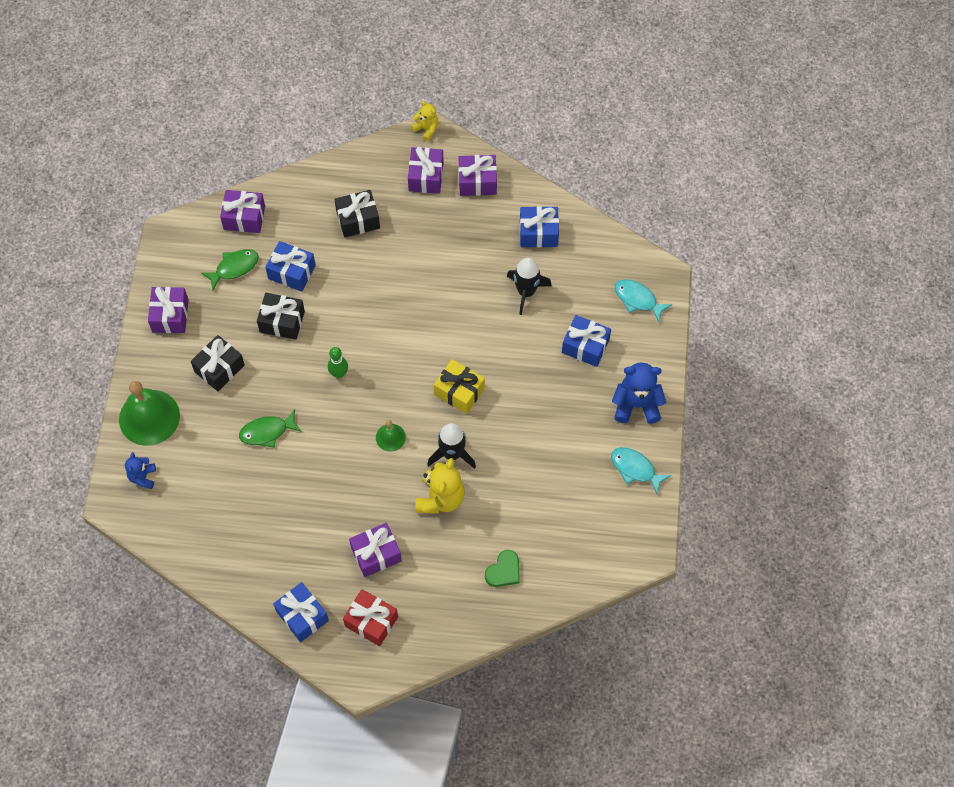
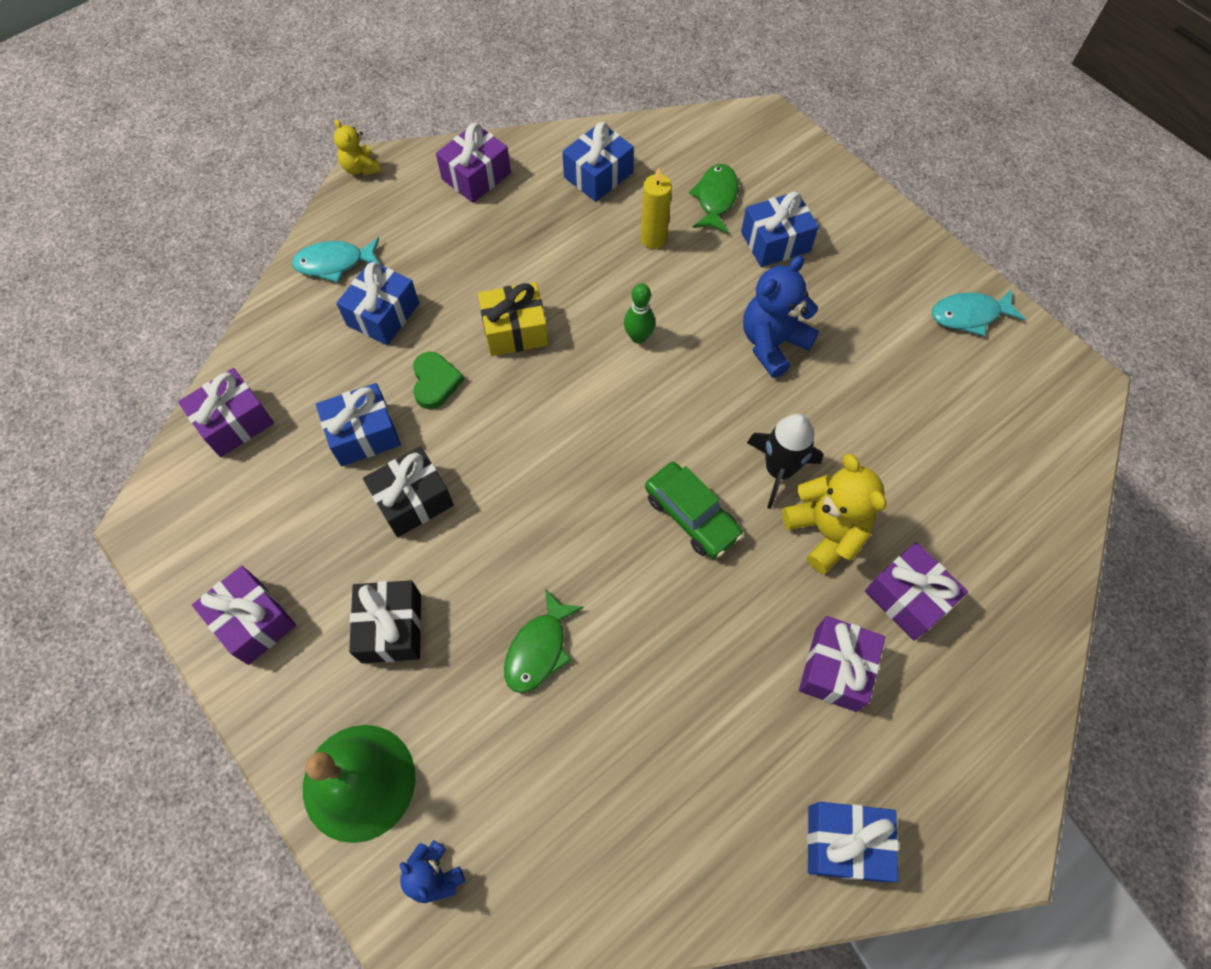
camera: 45 degrees left, 0 degrees up
green fish [201,249,259,290] -> green fish moved to [689,164,739,234]
green bowling pin [328,347,348,378] -> green bowling pin moved to [624,283,655,344]
black gift [334,190,380,238] -> blue gift [336,261,419,345]
red gift [343,589,398,646] -> none
green bell [376,420,406,452] -> green car [645,462,743,559]
purple gift [408,147,444,194] -> purple gift moved to [865,542,968,640]
yellow teddy bear [411,101,438,141] -> yellow teddy bear turned 120 degrees counterclockwise [334,119,381,176]
yellow gift [434,359,485,414] -> yellow gift moved to [478,282,548,356]
green heart [485,550,520,587] -> green heart moved to [413,352,464,409]
black rocket [507,258,552,315] -> yellow candle [641,168,672,249]
blue teddy bear [612,362,666,424] -> blue teddy bear moved to [743,256,819,378]
turquoise fish [614,279,672,323] -> turquoise fish moved to [292,237,380,283]

